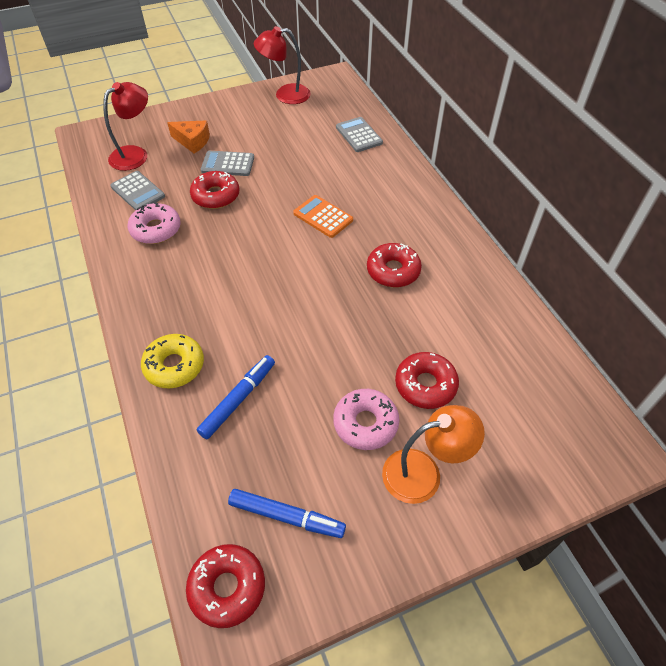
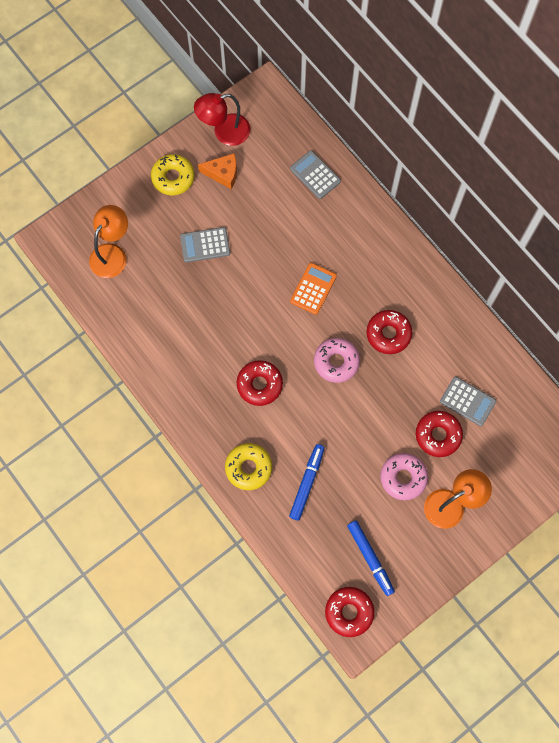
camera: 15 degrees left, 20 degrees up
red lamp [103,82,148,171] -> orange lamp [89,205,128,278]
grey calculator [110,171,165,210] -> grey calculator moved to [440,377,497,426]
pink donut [128,202,181,244] -> pink donut moved to [314,338,360,383]
orange cheese [167,121,210,153] -> orange cheese moved to [198,153,237,189]
red donut [190,171,239,209] -> red donut moved to [237,360,283,406]
blue marker [228,489,346,538] -> blue marker turned 60 degrees clockwise [347,520,395,596]
orange calculator [293,195,353,238] -> orange calculator turned 90 degrees clockwise [290,263,337,315]
none -> yellow donut [151,154,195,195]

